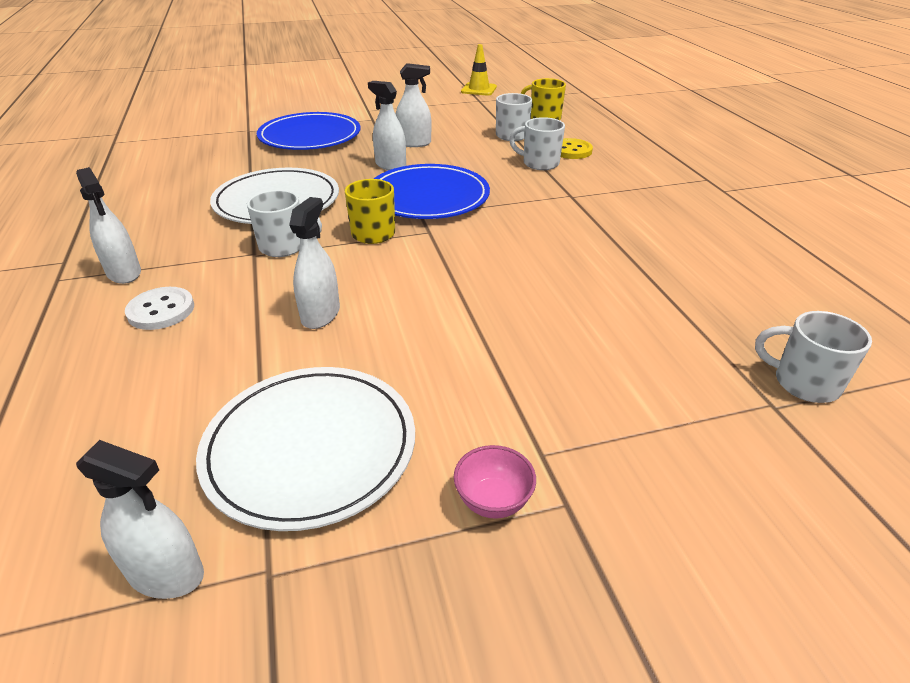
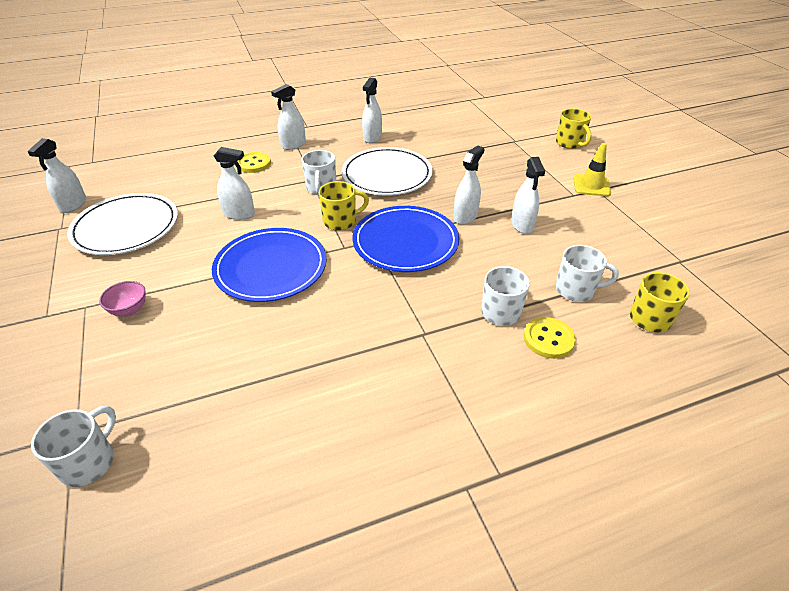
camera: 85 degrees right, 5 degrees up
white button [125,287,194,330] -> yellow button [237,152,271,173]
blue plate [257,112,361,150] -> blue plate moved to [212,228,327,302]
pink bowl [454,445,536,519] -> pink bowl moved to [99,281,146,316]
yellow traffic cone [461,44,497,95] -> yellow traffic cone moved to [573,143,611,196]
none -> white spray bottle [362,78,382,143]
none -> yellow mug [556,108,592,149]

